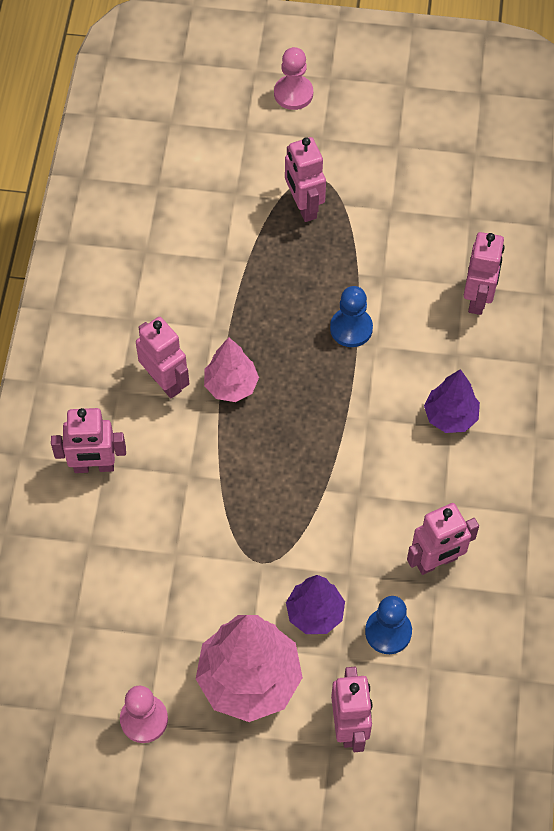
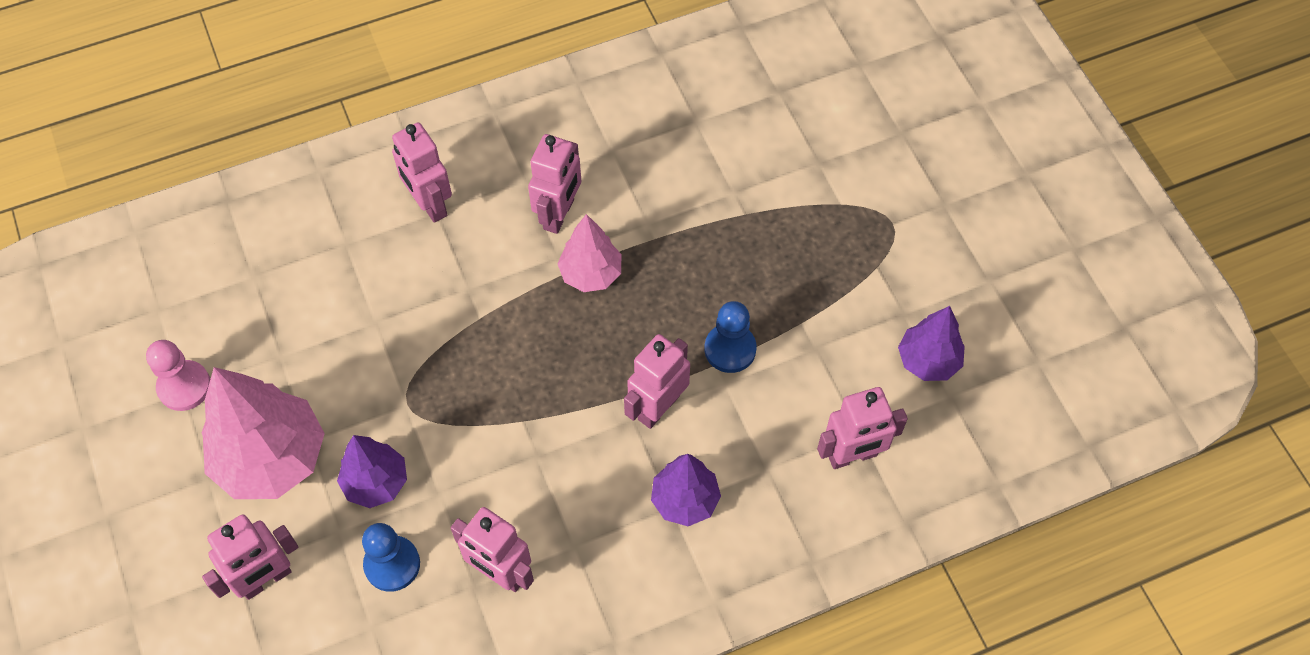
camera: 60 degrees right, 0 degrees up
pink pawn [274,47,313,110] -> none
pink robot [285,137,326,222] -> pink robot moved to [624,334,690,429]
none -> purple tree [898,306,965,381]

